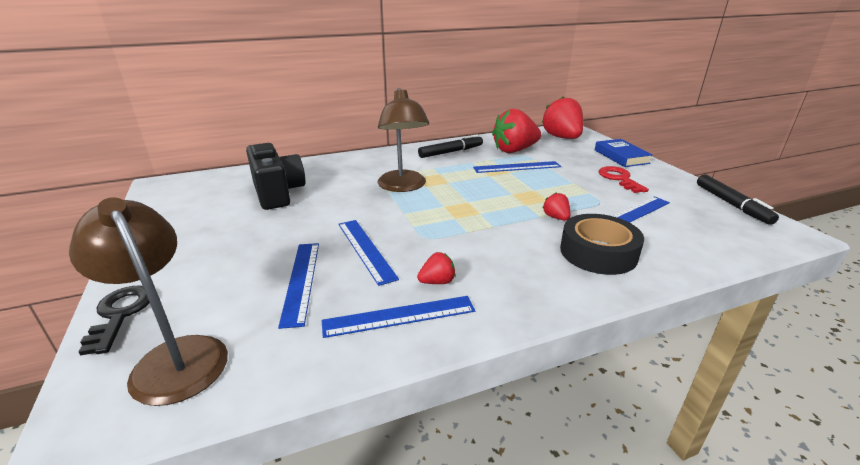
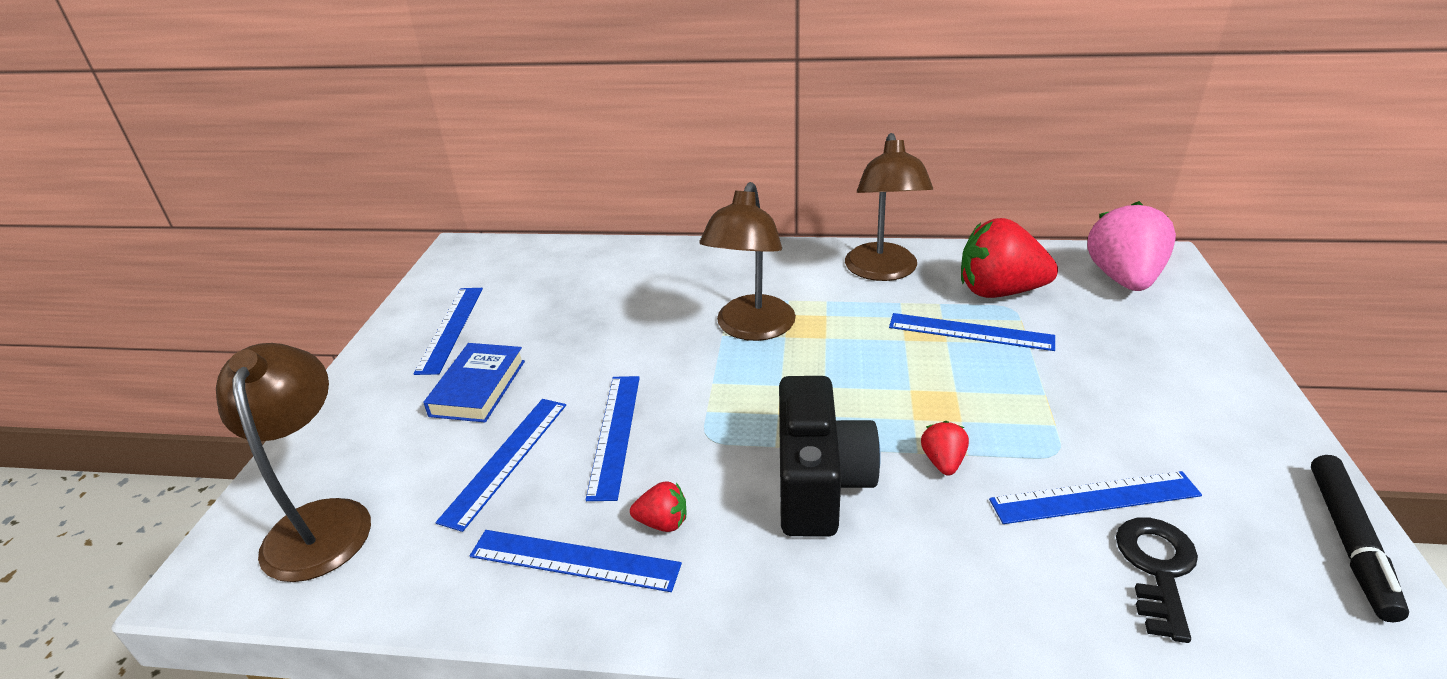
camera: 30 degrees right, 5 degrees up
black key [79,285,150,356] -> black key moved to [1116,517,1198,643]
black camera [246,143,305,210] -> black camera moved to [779,376,881,536]
black marker [418,134,483,158] -> brown lamp [845,133,933,281]
red strawberry [542,96,584,139] -> pink strawberry [1087,201,1176,291]
black tape [560,214,644,275] -> none
blue book [595,139,653,167] -> blue book moved to [423,343,525,423]
red key [599,166,649,193] -> none
none -> blue ruler [414,288,483,375]

